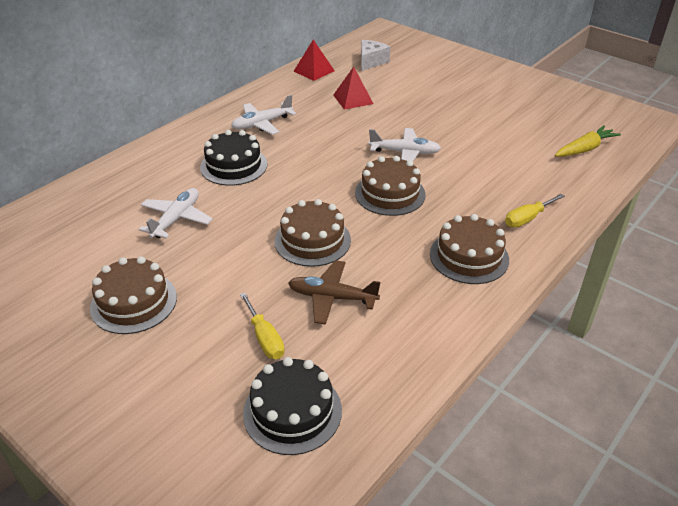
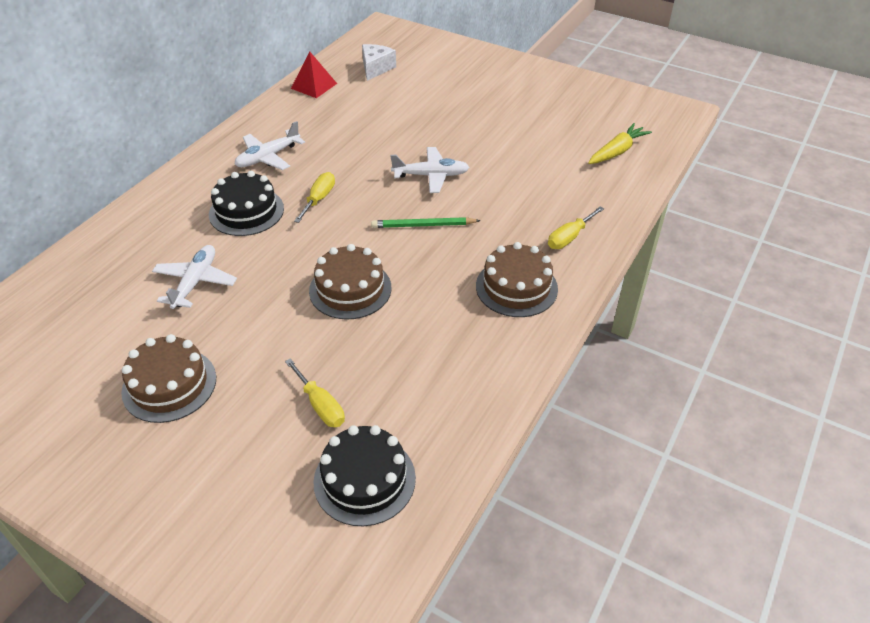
camera: 10 degrees left, 5 degrees up
brown plane [288,260,380,325] -> none
red pyramid [333,67,373,110] -> none
brown cake [355,156,426,216] -> green pencil [371,217,481,228]
none -> yellow screwdriver [294,172,335,223]

